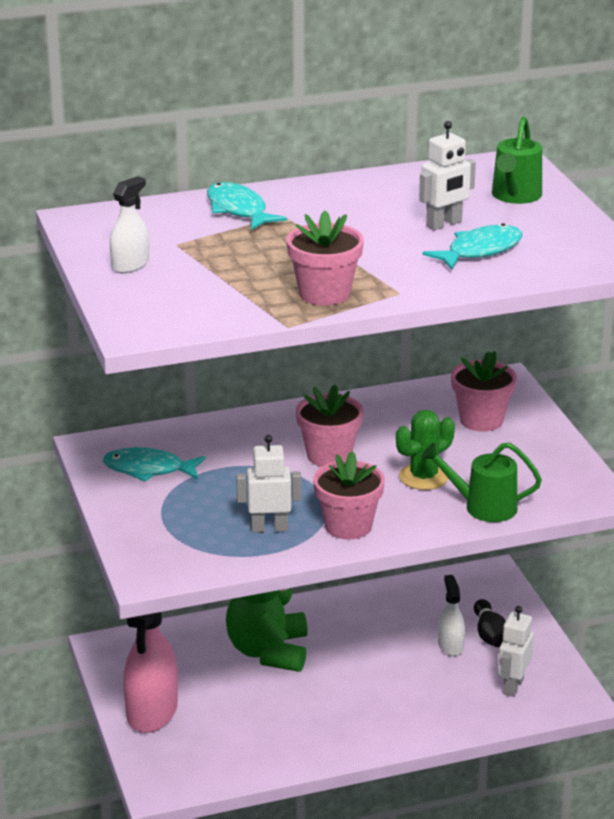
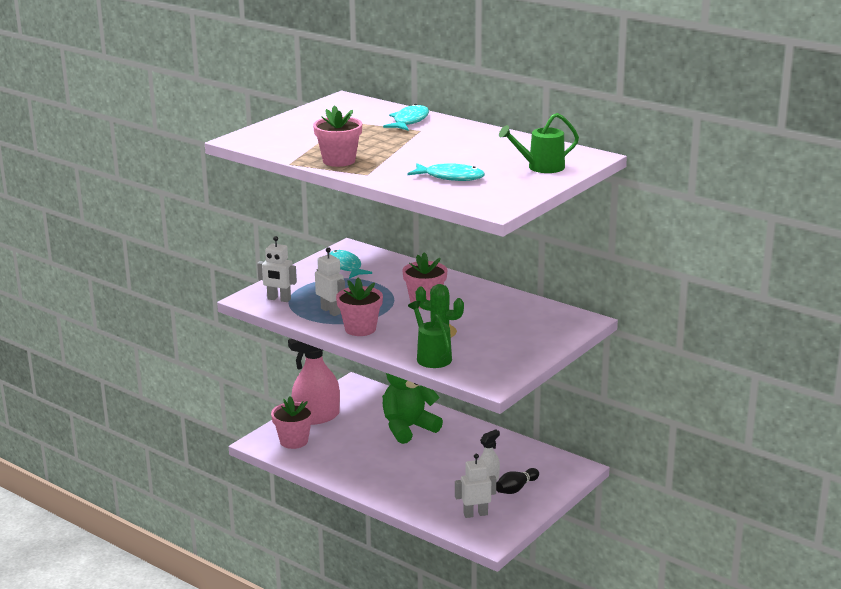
camera: 55 degrees right, 5 degrees down
white spray bottle [110,176,149,273] -> none
white robot [419,121,476,230] -> white robot moved to [257,236,297,302]
pink flower pot [451,351,517,432] -> pink flower pot moved to [271,396,314,449]

